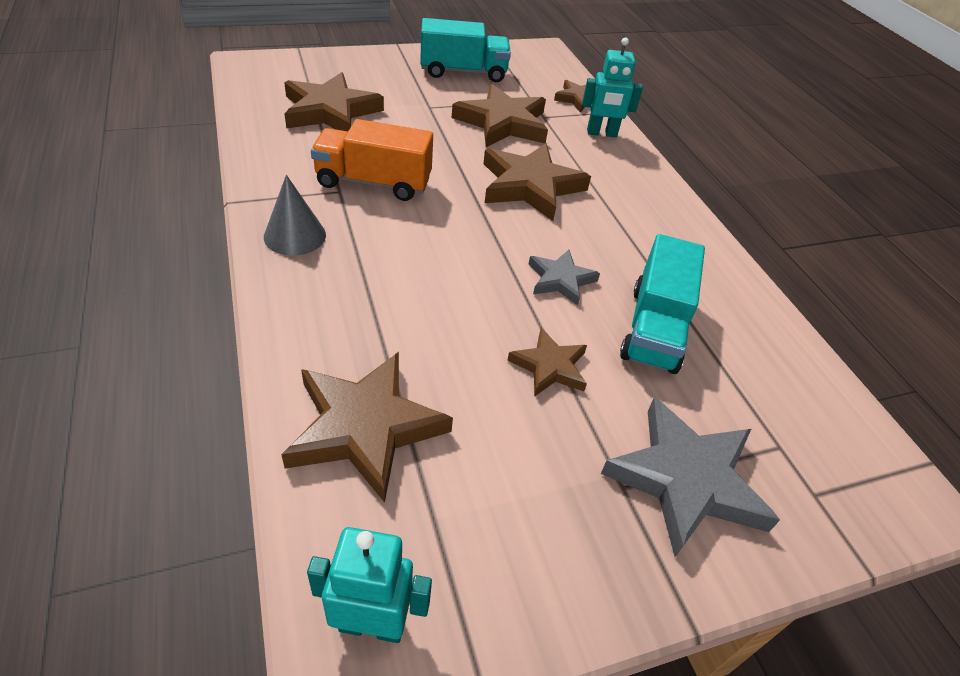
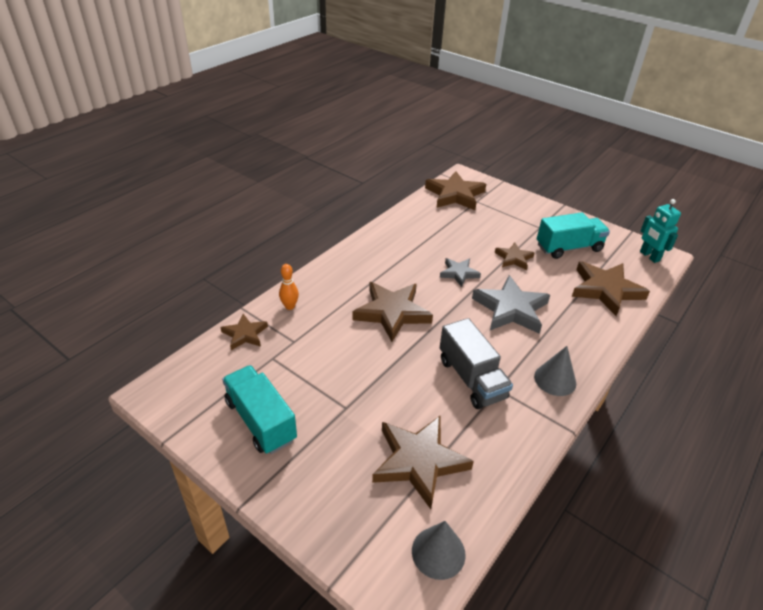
camera: 120 degrees left, 5 degrees down
orange truck [311,119,433,201] -> grey truck [440,318,513,409]
brown star [452,84,548,147] -> brown star moved to [425,171,486,210]
turquoise robot [582,37,643,137] -> orange bowling pin [279,264,299,310]
grey star [601,397,780,557] -> grey star moved to [472,275,550,334]
turquoise truck [620,234,705,374] -> turquoise truck moved to [537,212,610,259]
none -> grey cone [412,521,466,580]

